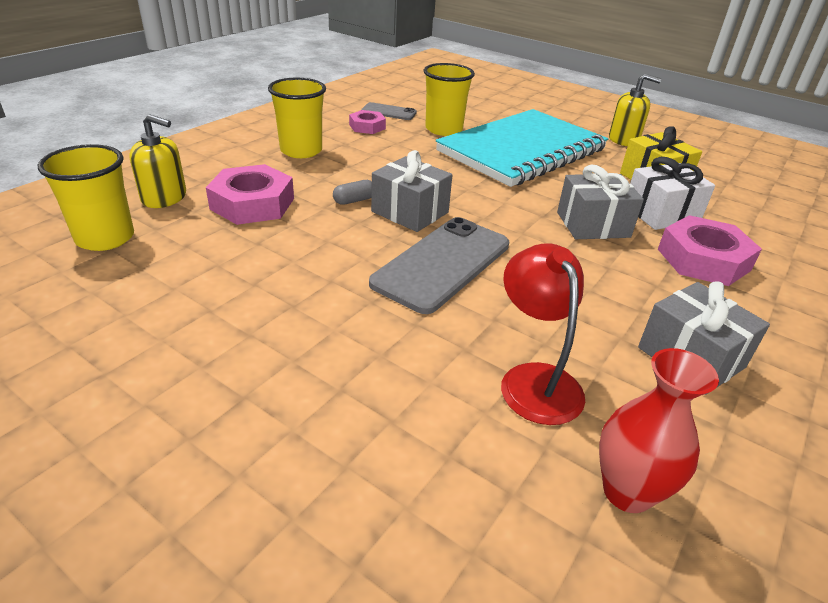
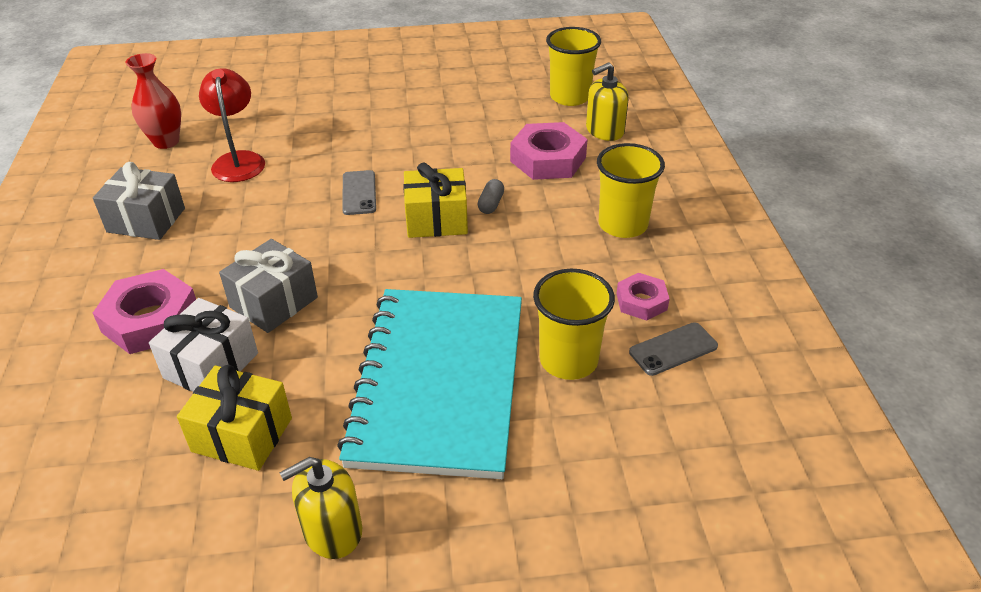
camera: 140 degrees right, 5 degrees up
grey phone [369,217,509,314] -> grey phone [342,170,376,215], size x0.51
grey gift [371,150,452,232] -> yellow gift [403,163,468,238]
red lamp [501,243,585,425] -> red lamp turned 135 degrees counterclockwise [199,68,265,182]

